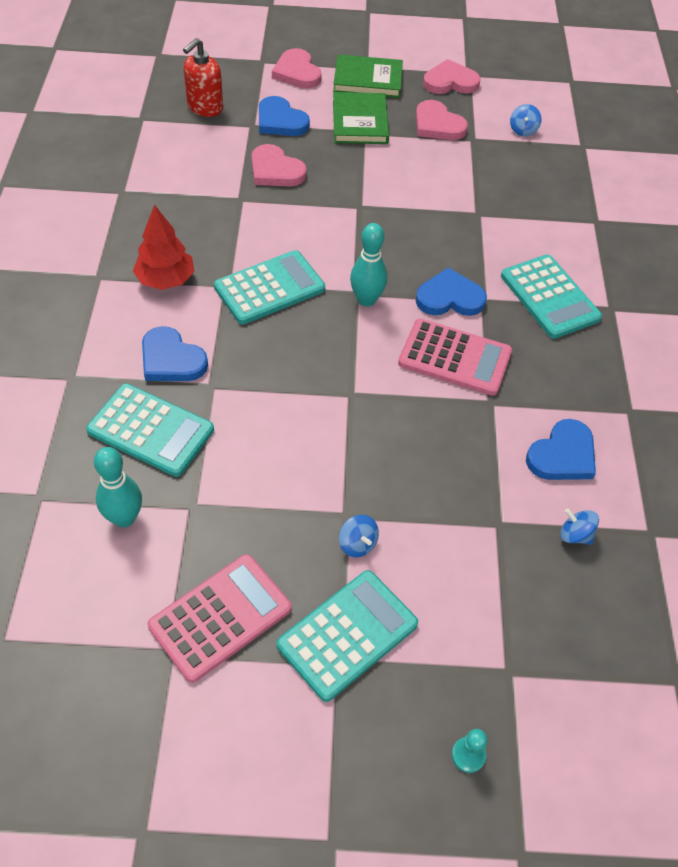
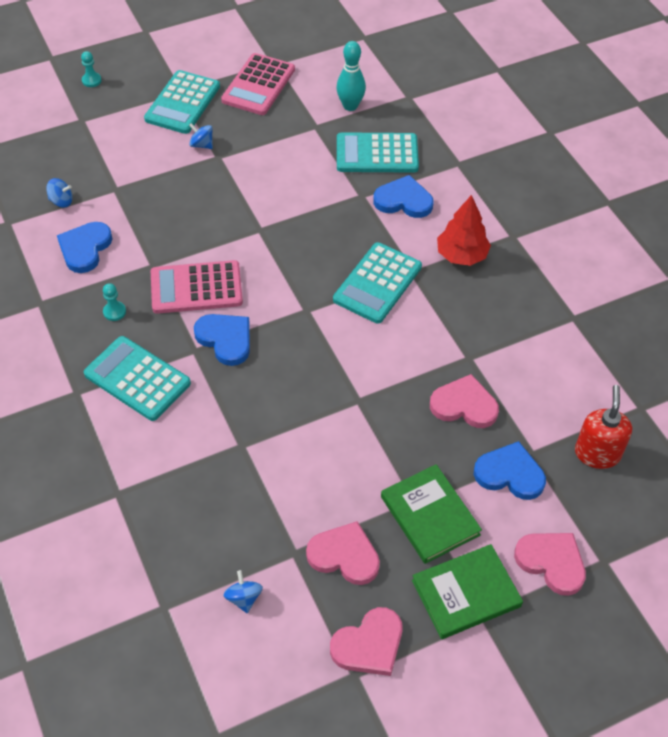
camera: 155 degrees right, 0 degrees up
turquoise bowling pin [350,223,387,307] -> none
blue heart [416,267,487,316] -> blue heart turned 105 degrees counterclockwise [194,314,250,366]
none -> turquoise pawn [103,283,126,321]

